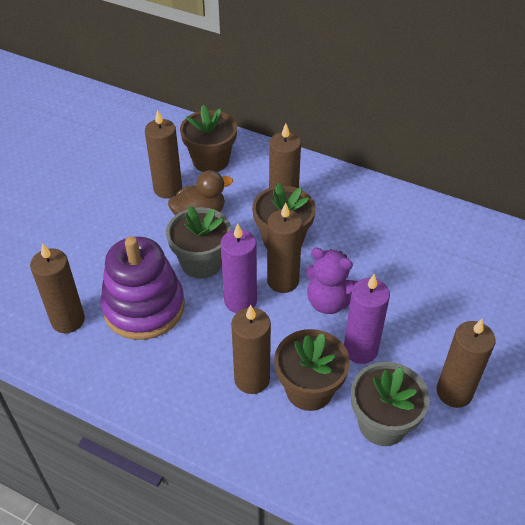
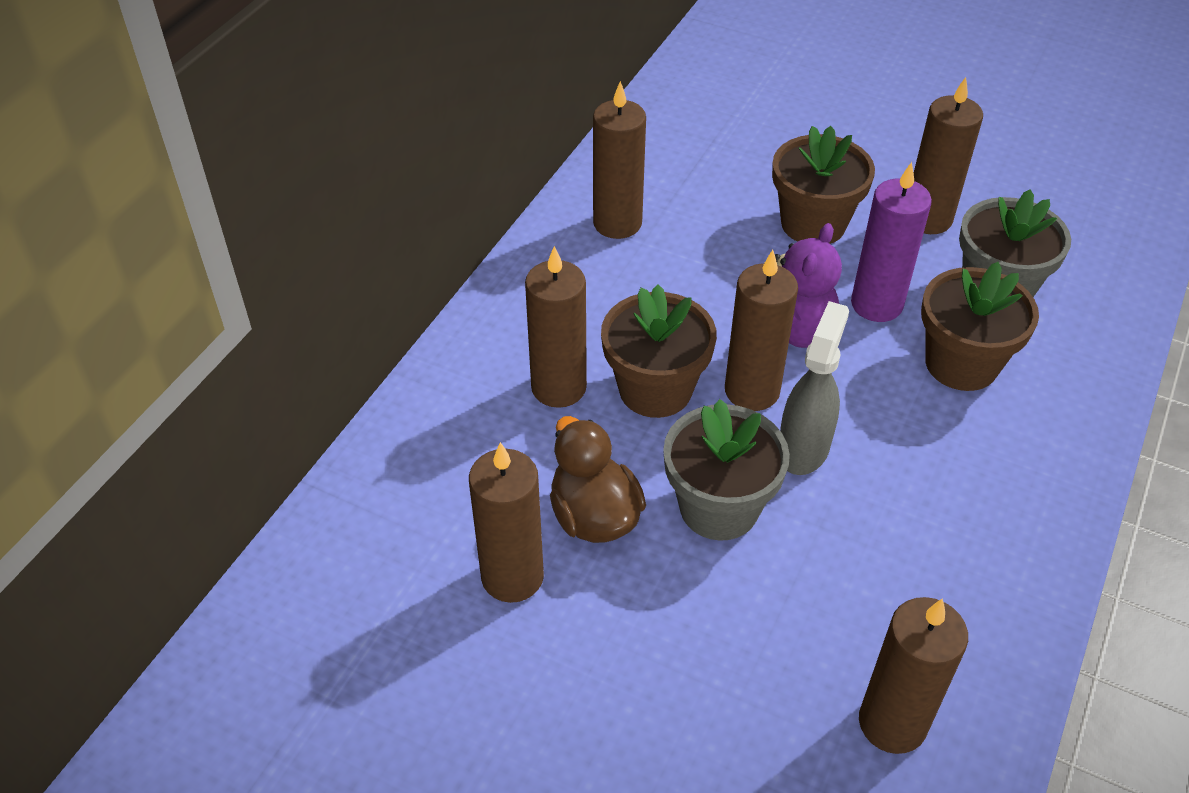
camera: 90 degrees left, 0 degrees up
purple stacking toy [100,236,185,340] -> none
brown flower pot [180,105,237,172] -> brown flower pot moved to [772,126,875,244]
purple candle [220,223,257,313] -> grey spray bottle [780,301,849,475]
brown candle [231,305,271,394] -> brown candle moved to [593,81,646,239]

